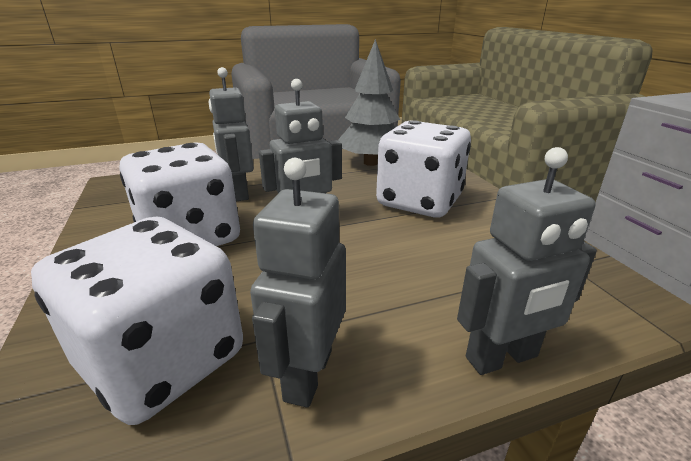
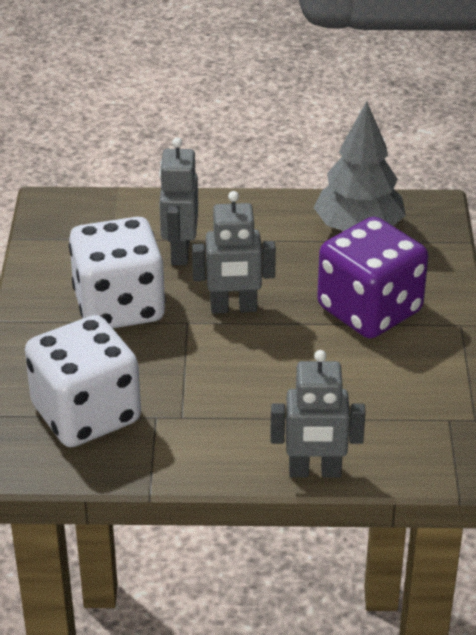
camera: 20 degrees right, 10 degrees up
grey robot [250,158,346,408] -> none
white dice [376,120,471,218] -> purple dice [317,217,428,338]

